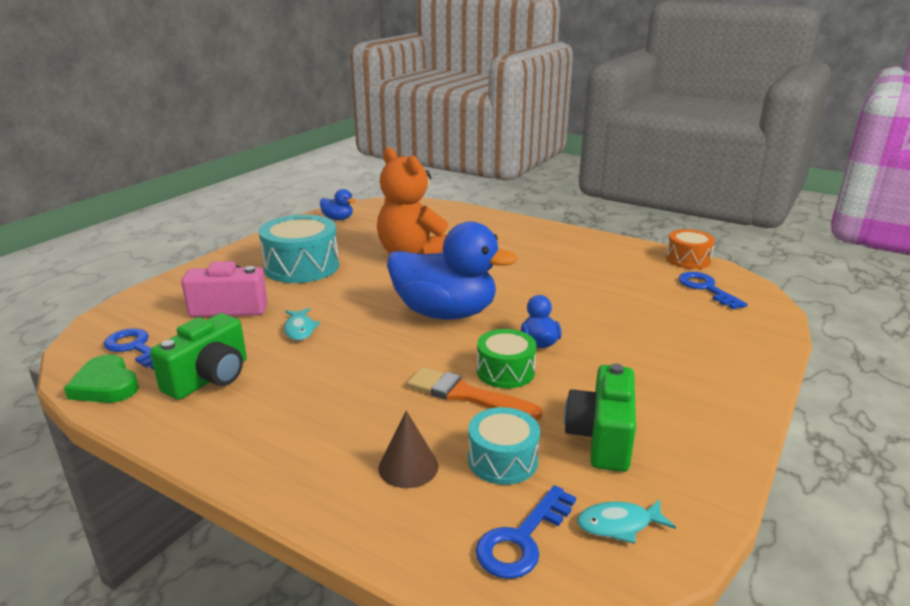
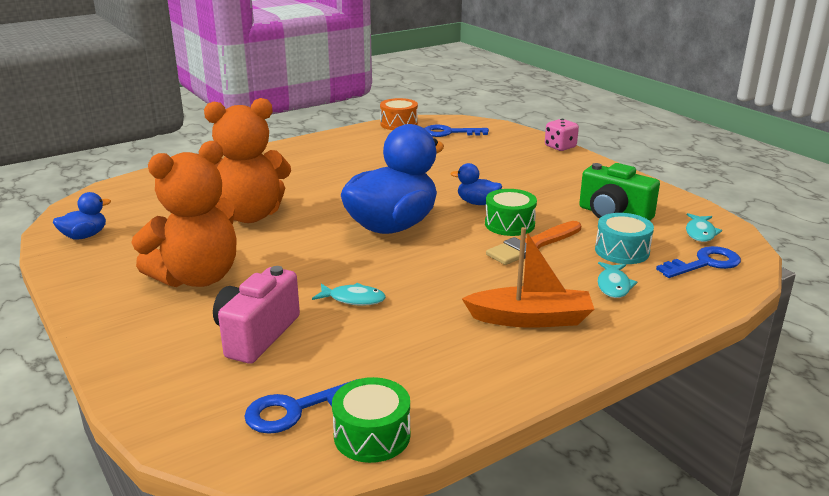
camera: 65 degrees left, 0 degrees up
green heart [64,354,139,403] -> green drum [332,377,410,463]
green camera [150,313,247,400] -> none
turquoise drum [259,215,339,283] -> orange teddy bear [131,141,236,287]
brown cone [378,411,438,488] -> turquoise fish [597,262,637,298]
blue key [476,485,576,579] -> blue key turned 90 degrees counterclockwise [656,246,741,278]
none -> orange boat [462,227,594,328]
none -> pink dice [545,119,579,151]

